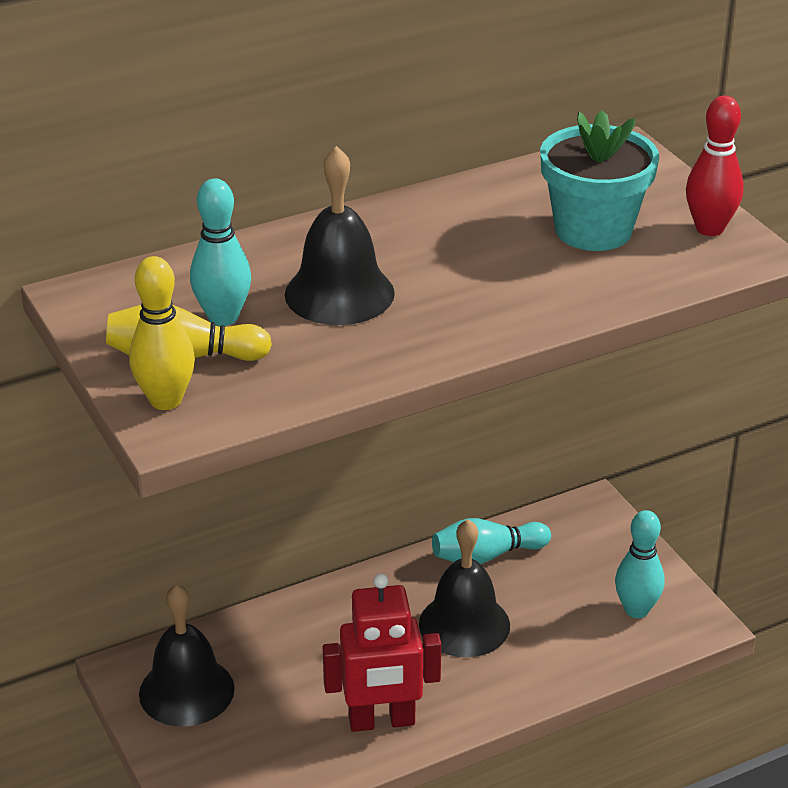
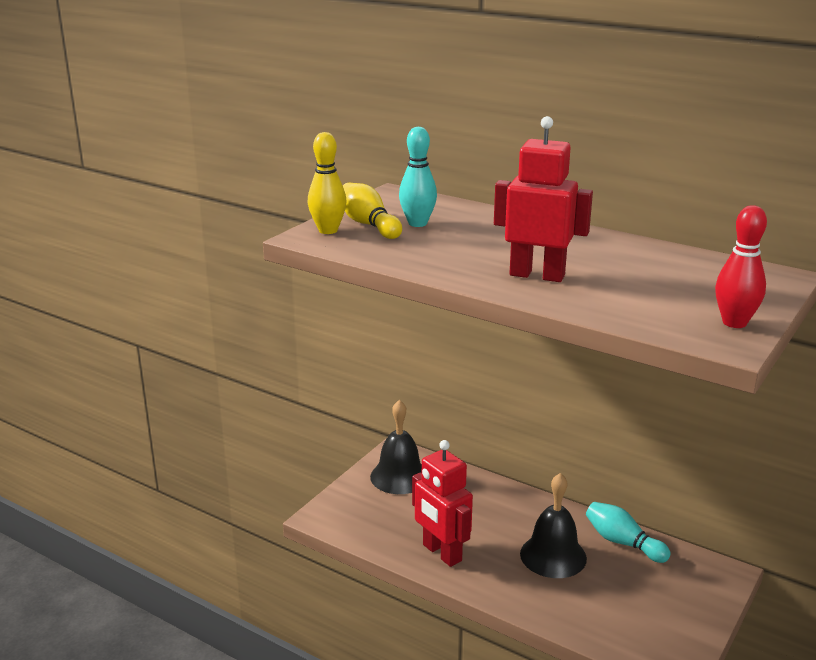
camera: 60 degrees right, 10 degrees down
black bell [285,146,395,325] -> none
turquoise flower pot [540,110,659,251] -> none
turquoise bowling pin [615,510,665,618] -> none
none -> red robot [494,116,593,282]

